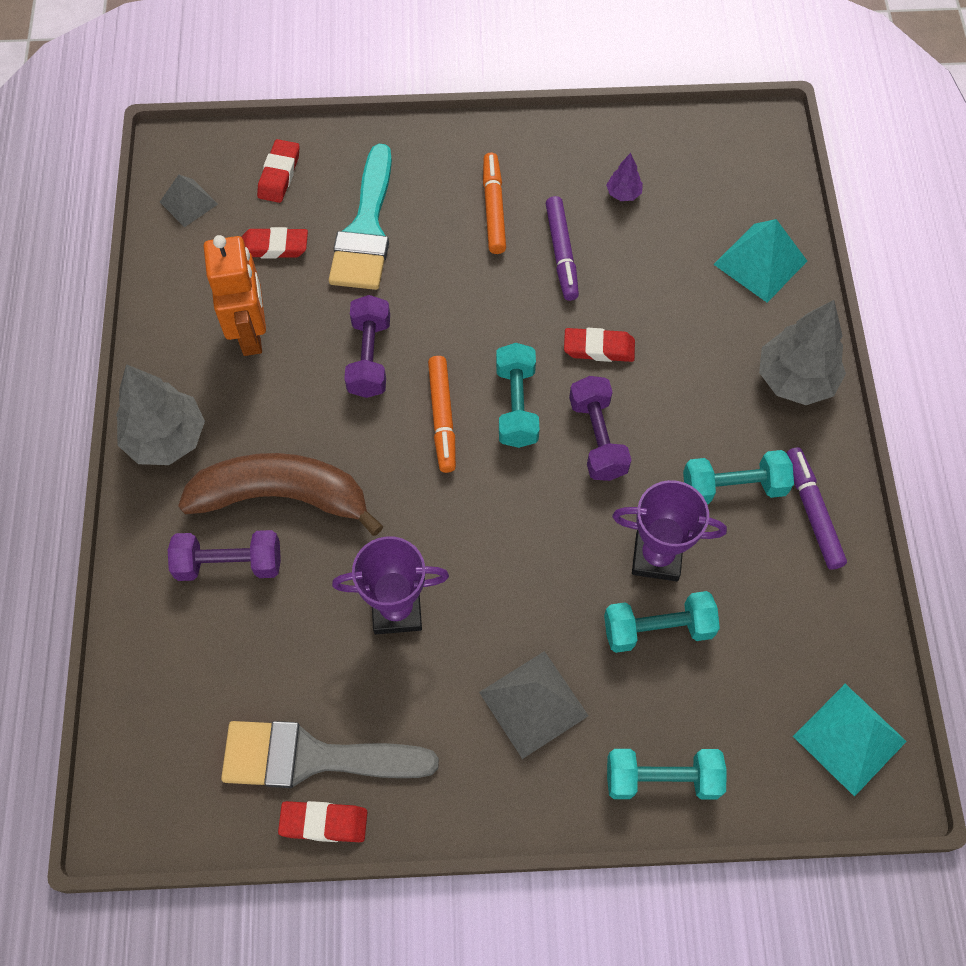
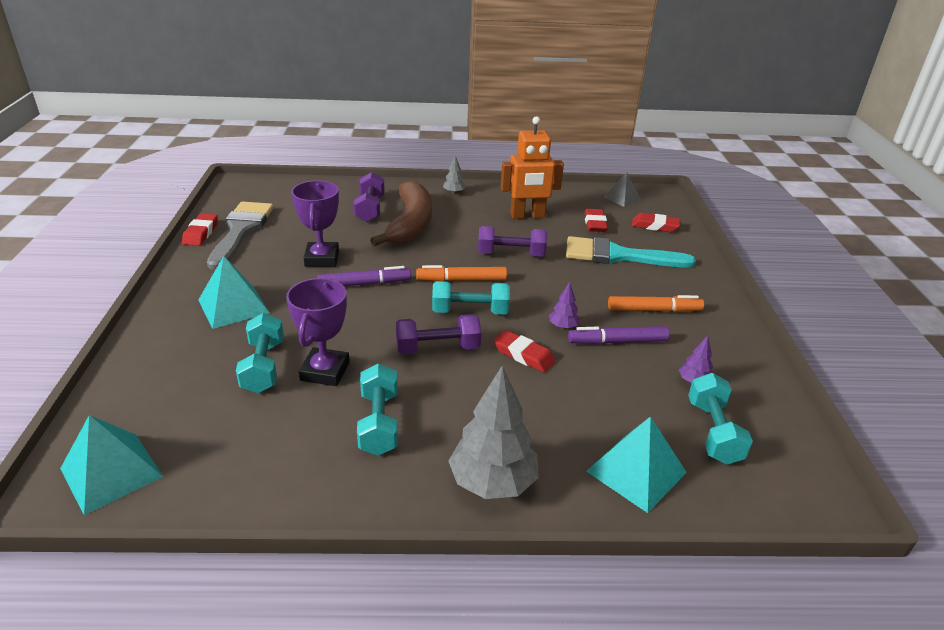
camera: 90 degrees right, 30 degrees down
grey tree [116,364,205,465] -> grey tree [443,156,466,194], size x0.46
grey pyramid [479,651,589,759] -> turquoise pyramid [198,256,269,329]
red eraser [564,328,635,362] -> red eraser turned 60 degrees counterclockwise [494,330,555,372]
turquoise dumbbell [607,749,727,799] -> turquoise dumbbell moved to [688,373,753,465]
purple marker [786,447,847,570] -> purple marker moved to [317,266,411,286]
none -> purple tree [549,282,580,329]

